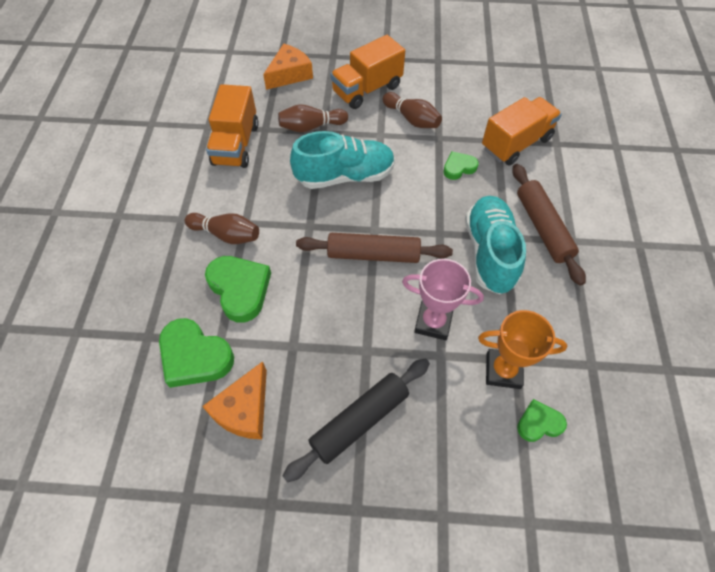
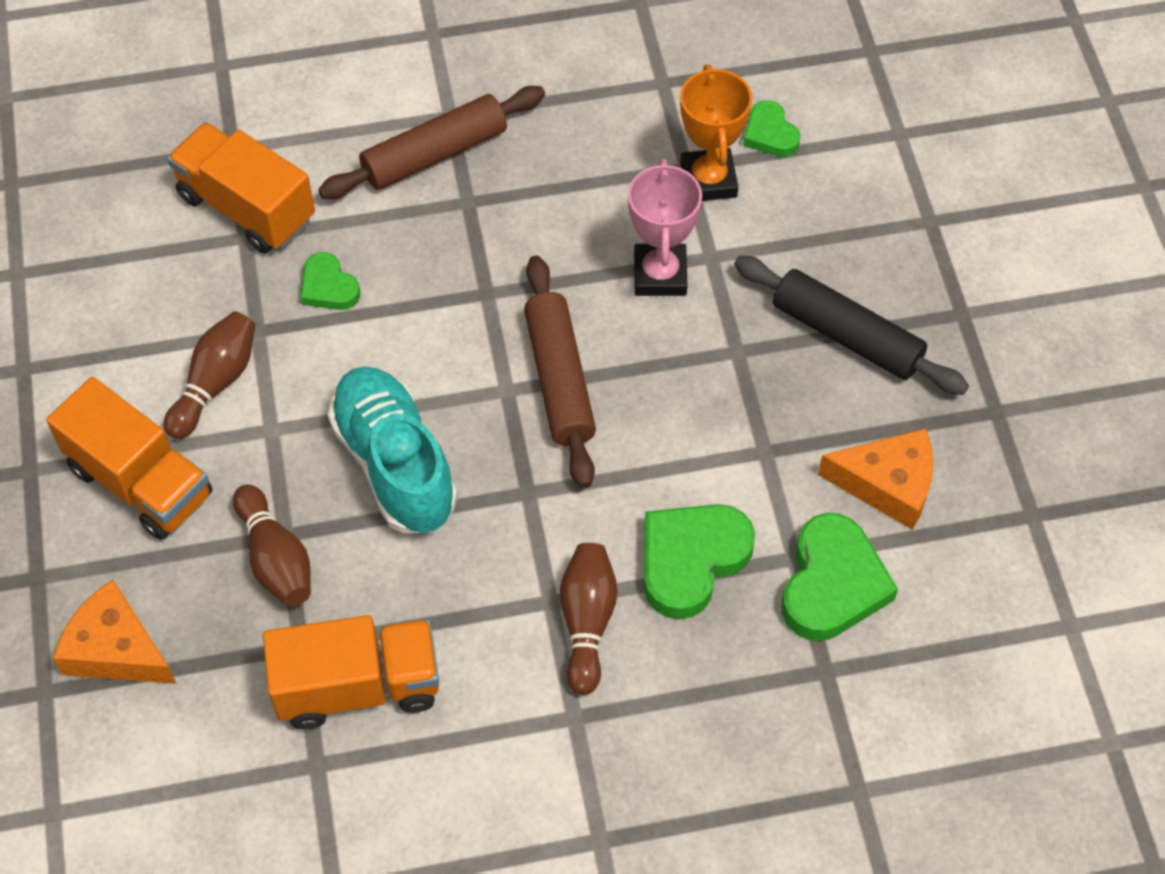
camera: 105 degrees left, 0 degrees up
turquoise shoe [465,196,526,294] -> none

